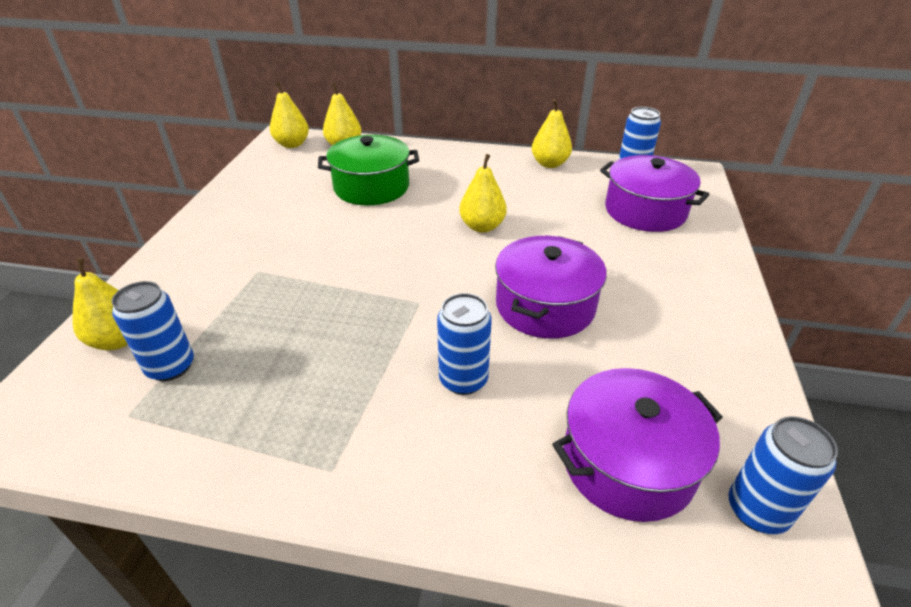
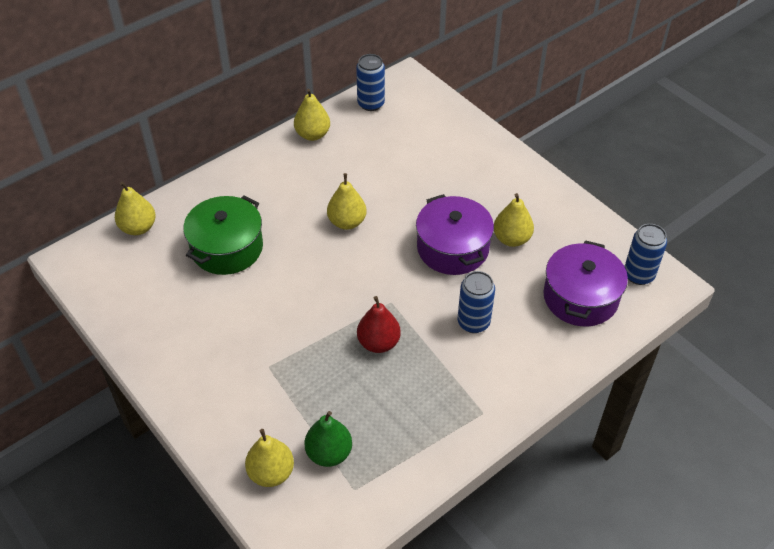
camera: 50 degrees left, 10 degrees up
blue can [111,281,194,381] -> green pear [304,411,352,467]
yellow pear [270,81,309,148] -> yellow pear moved to [494,193,534,247]
purple pot [600,155,709,232] -> none
none -> red pear [357,296,401,353]

